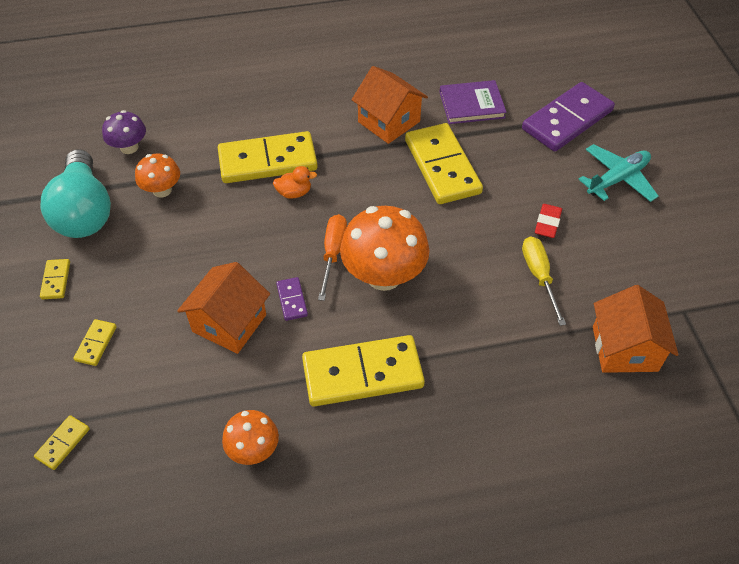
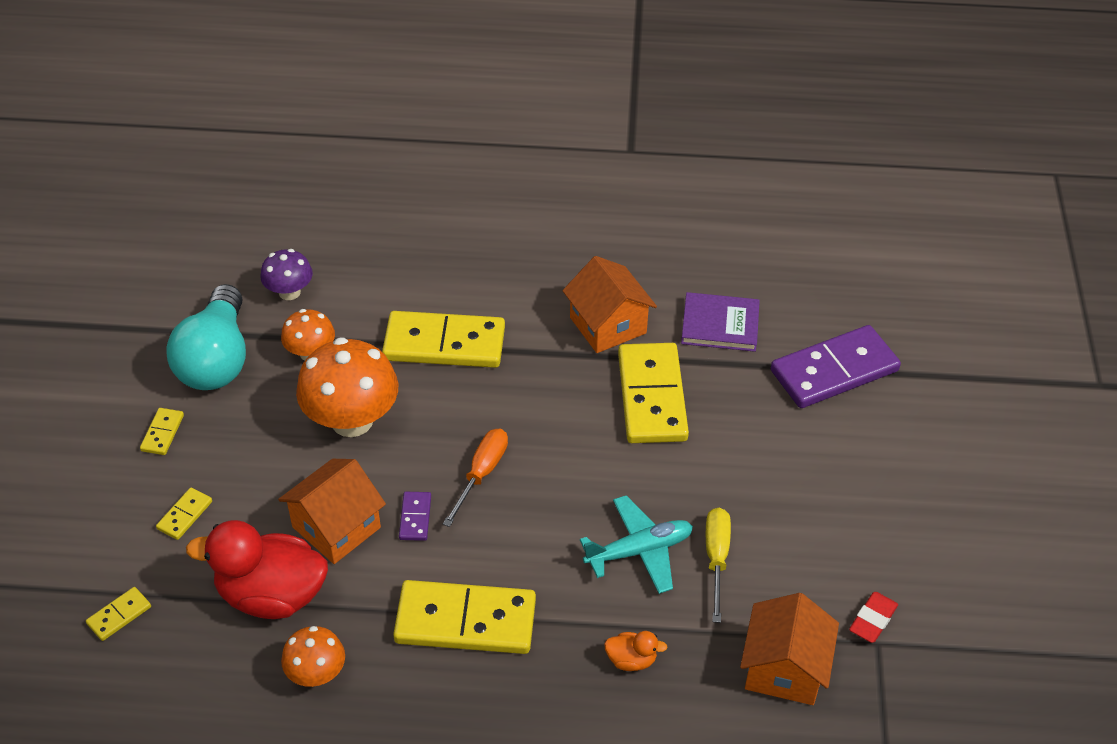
camera: 15 degrees right, 5 degrees down
orange duck [273,166,317,199] -> orange duck moved to [604,631,668,671]
orange mushroom [340,206,430,291] -> orange mushroom moved to [296,337,398,437]
red eraser [535,204,562,238] -> red eraser moved to [849,592,898,643]
turquoise plane [578,144,659,202] -> turquoise plane moved to [580,495,693,594]
none -> red duck [186,520,328,619]

